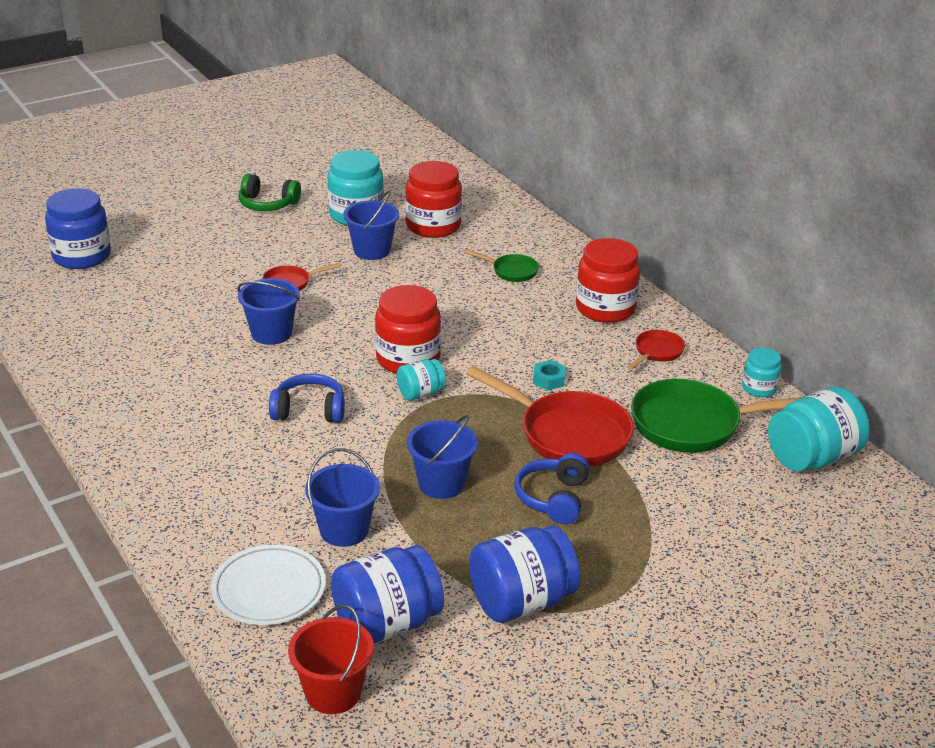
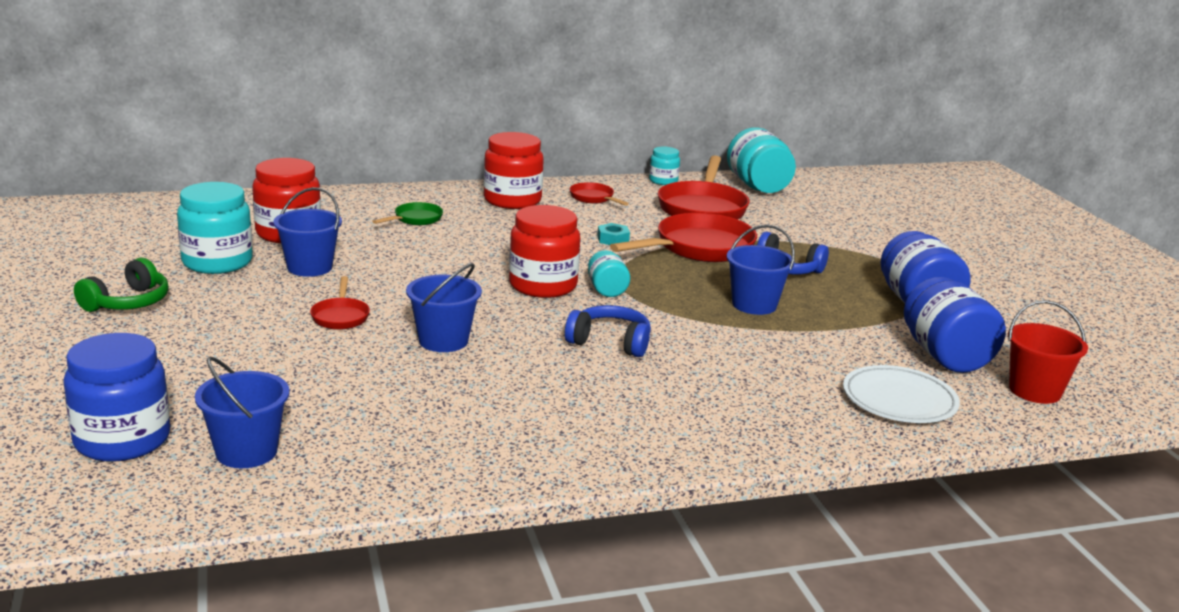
camera: 75 degrees left, 10 degrees down
blue headphones [269,374,345,423] -> blue headphones turned 90 degrees clockwise [565,305,651,357]
blue bucket [305,448,380,547] -> blue bucket moved to [195,357,290,468]
green pan [631,379,802,453] -> red pan [658,155,750,220]

